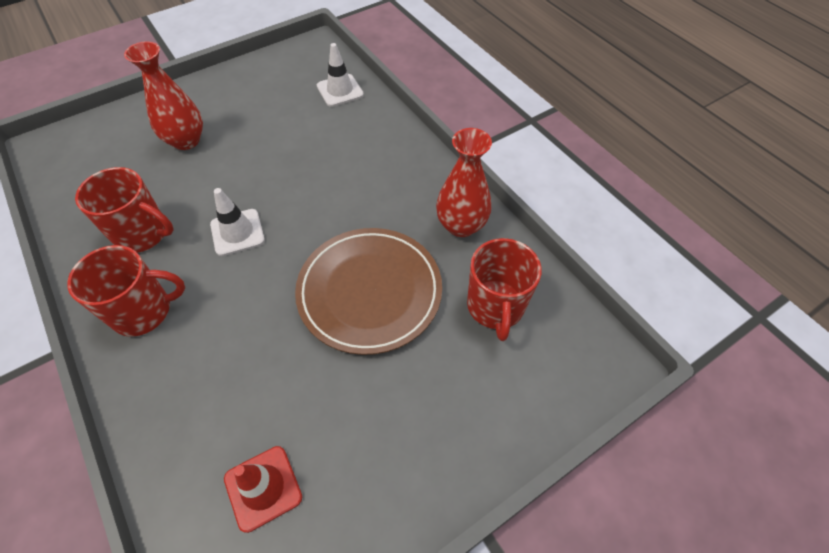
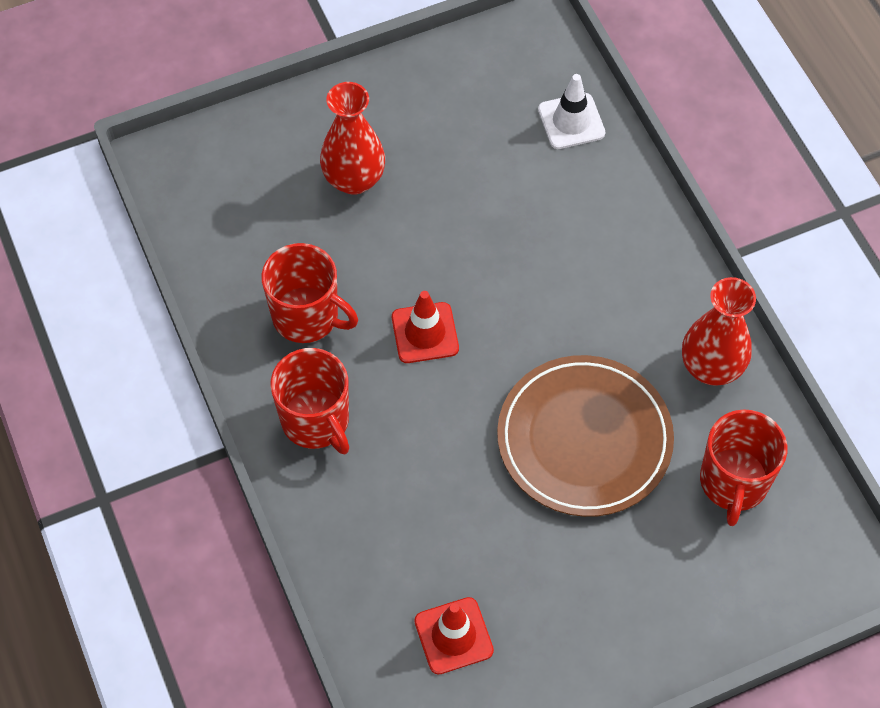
camera: 10 degrees right, 5 degrees up
red mug [67,245,185,337] -> red mug turned 60 degrees clockwise [270,348,349,454]
white traffic cone [210,188,265,256] -> red traffic cone [392,291,459,363]

